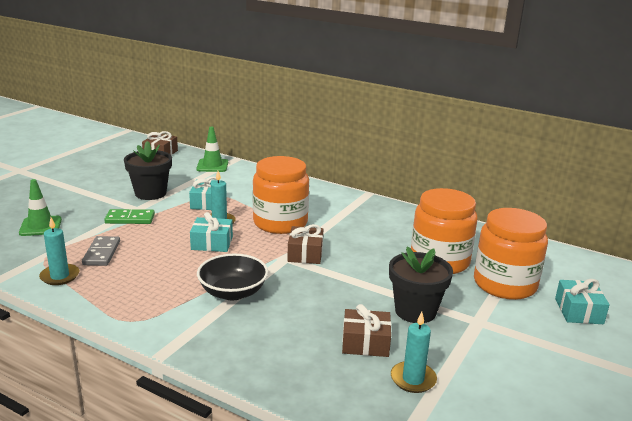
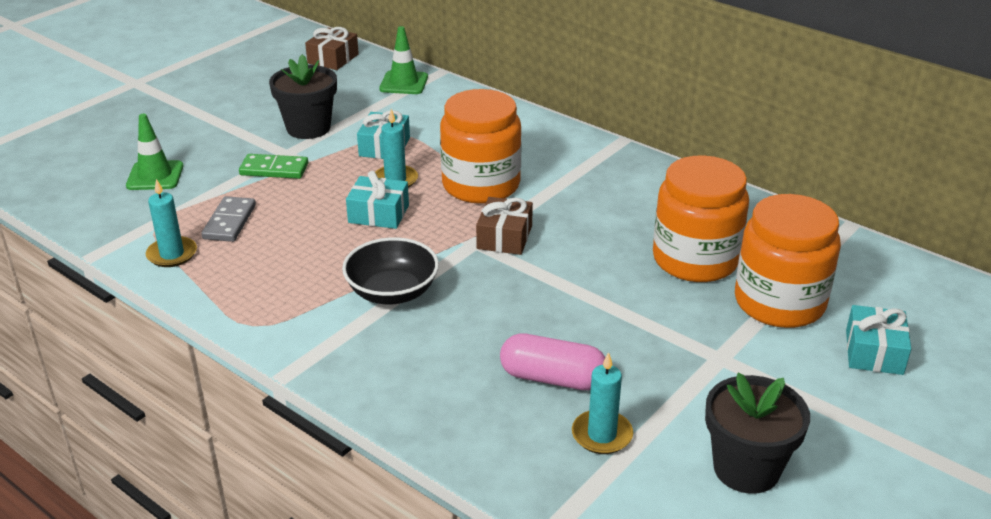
camera: 10 degrees right, 10 degrees up
brown gift [342,304,391,357] -> pink capsule [500,333,606,390]
black flower pot [389,246,453,323] -> black flower pot moved to [705,373,810,494]

